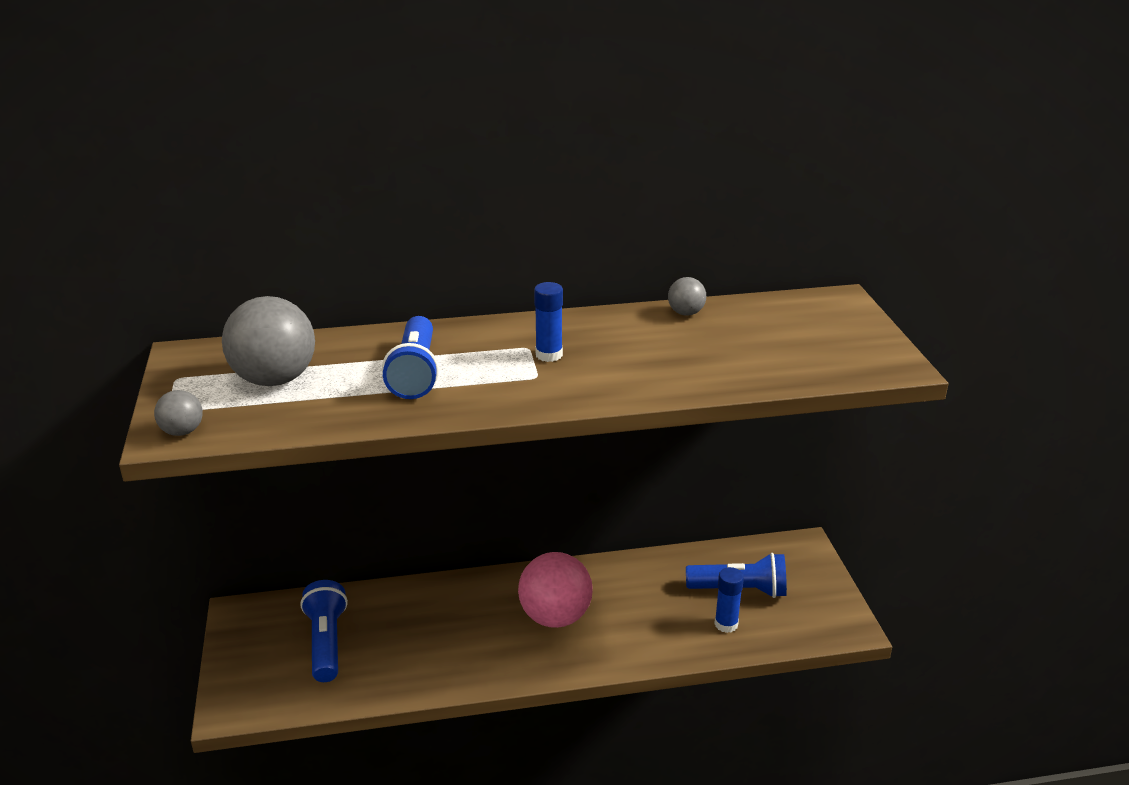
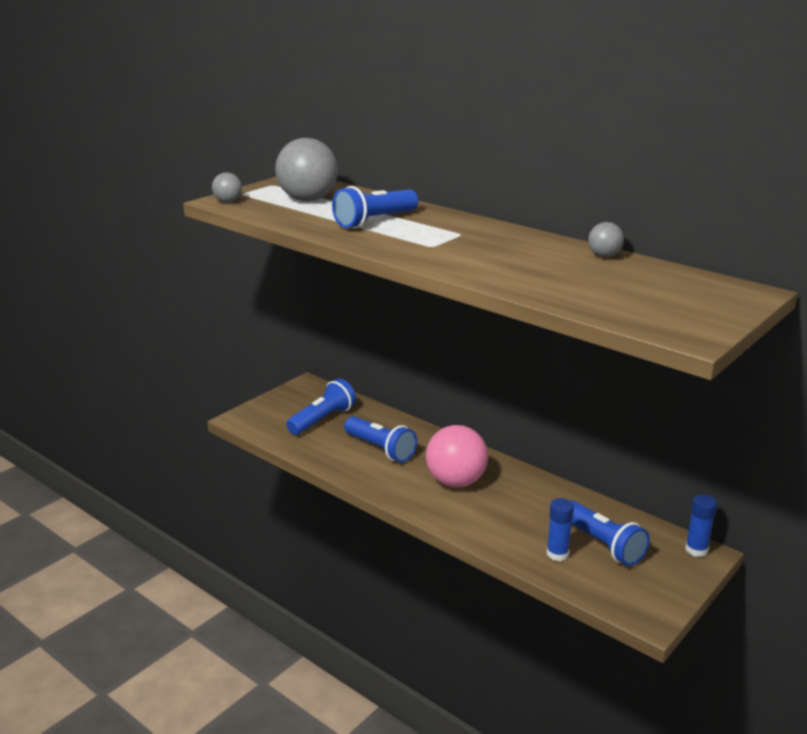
camera: 50 degrees right, 5 degrees down
blue glue stick [534,282,563,362] -> blue glue stick moved to [685,494,717,557]
none -> blue flashlight [344,416,417,462]

